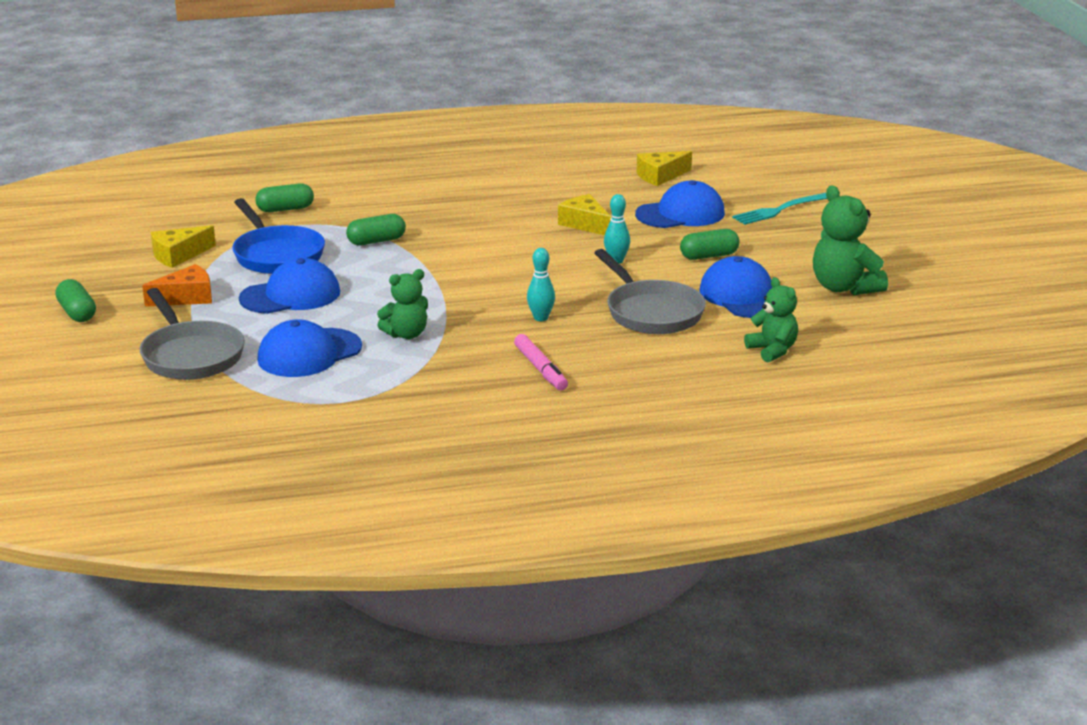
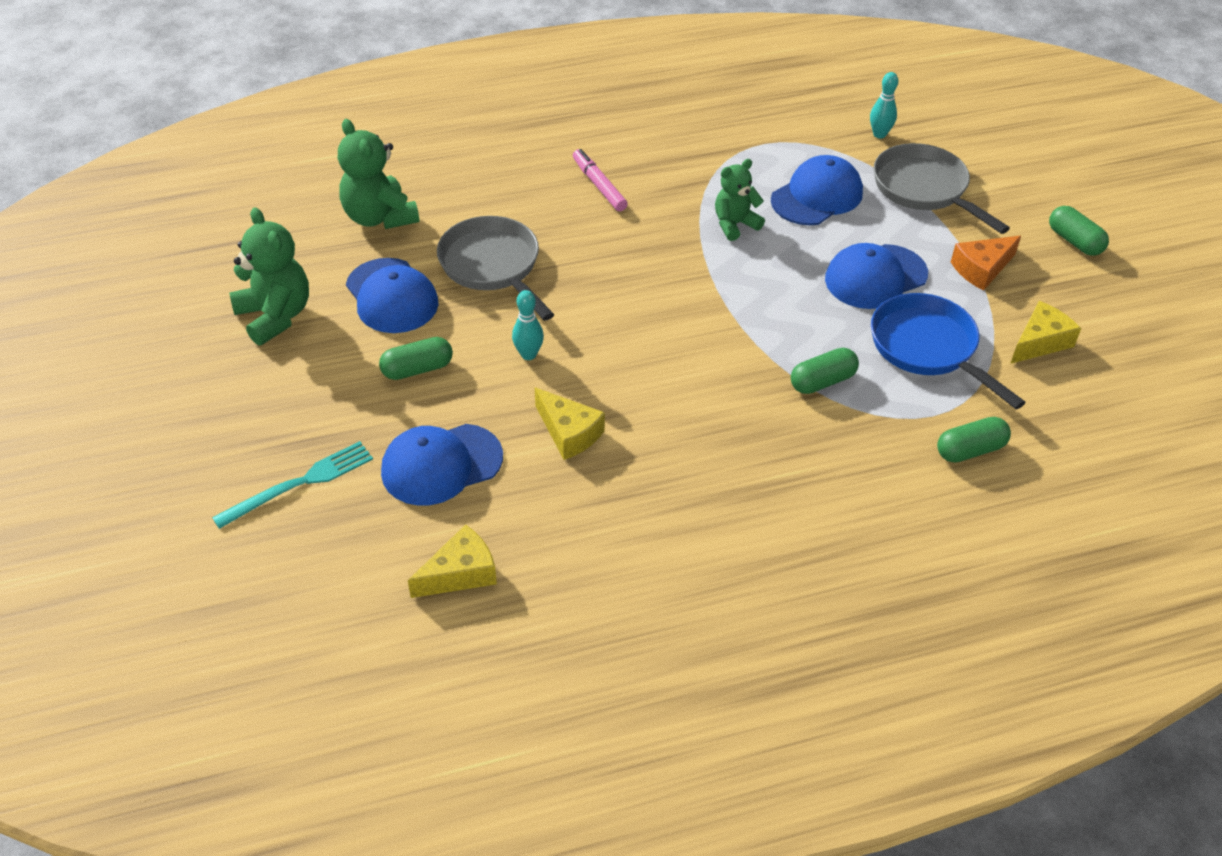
camera: 175 degrees right, 20 degrees up
turquoise bowling pin [527,248,555,321] -> turquoise bowling pin moved to [870,72,898,138]
green teddy bear [744,277,798,362] -> green teddy bear [338,119,420,229], size x1.53

